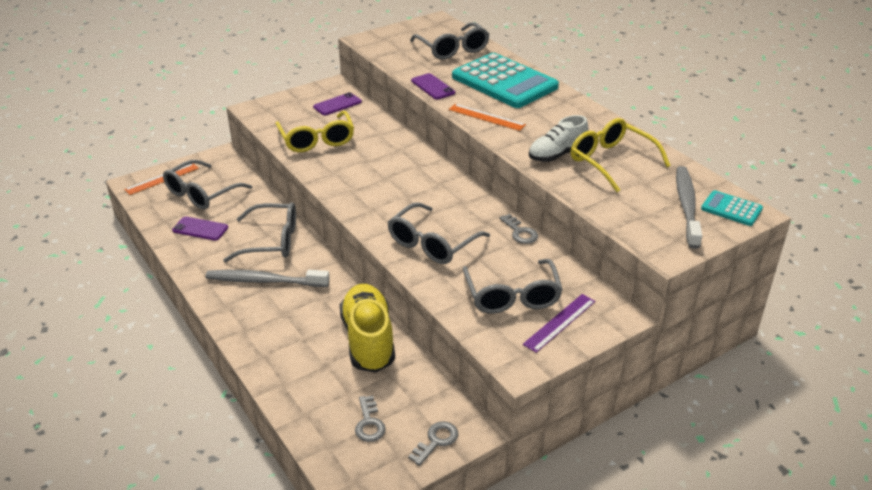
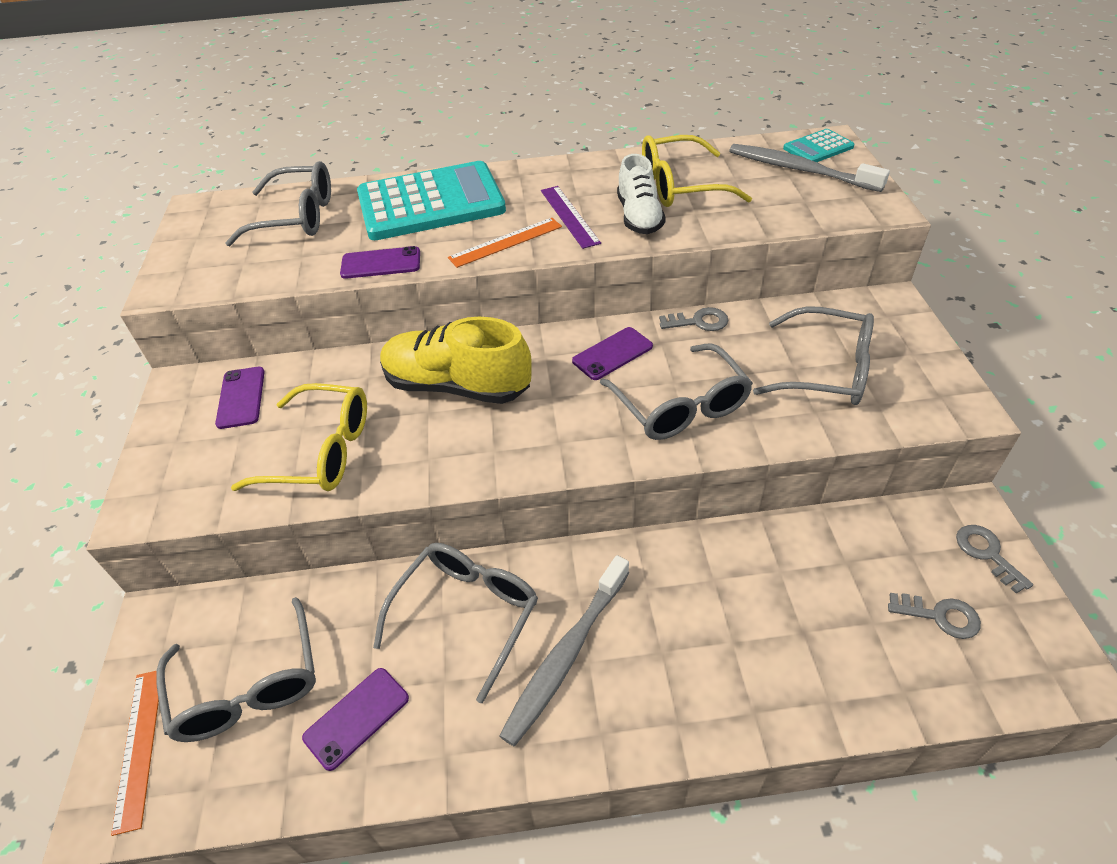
camera: 60 degrees left, 10 degrees up
yellow shoe [340,284,395,373] -> yellow shoe moved to [380,317,532,404]
purple ruler [523,294,595,353] -> purple ruler moved to [541,186,601,249]
none -> purple phone [572,327,653,380]

